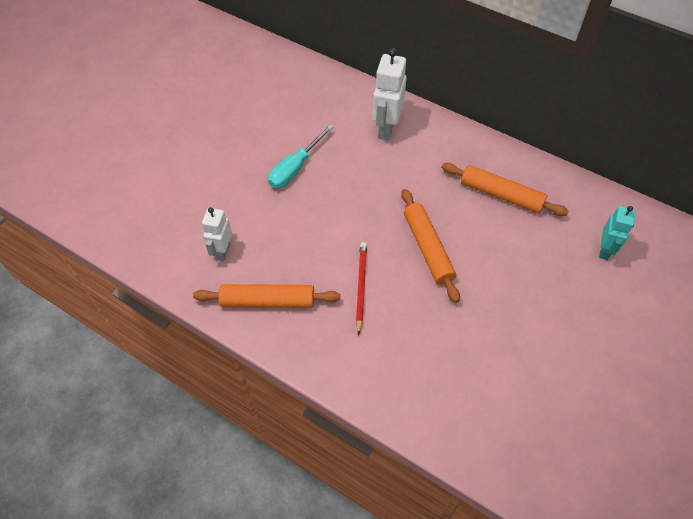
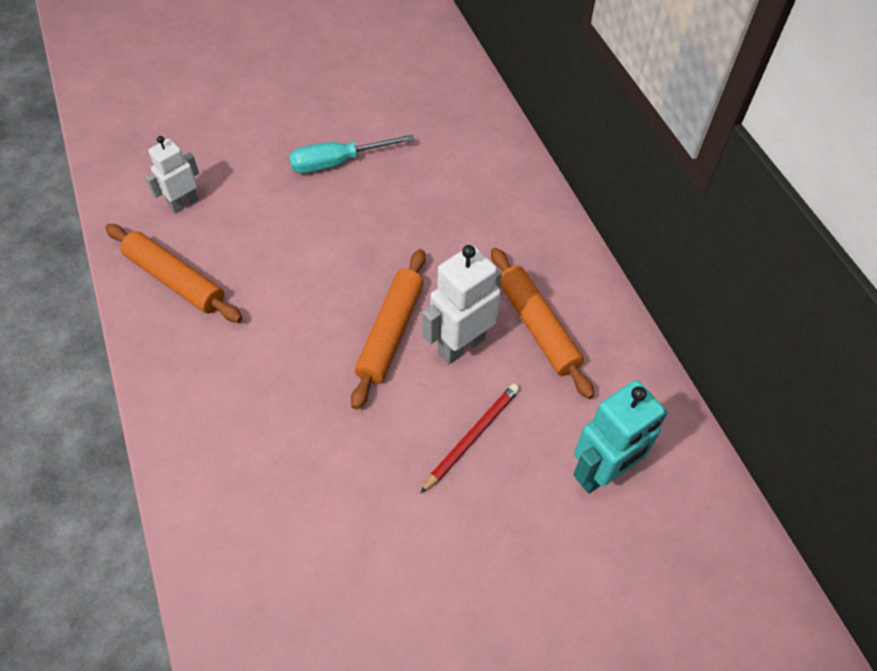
camera: 35 degrees right, 0 degrees up
red pencil [356,242,367,335] -> red pencil moved to [420,383,520,494]
white robot [372,48,406,141] -> white robot moved to [422,245,502,364]
turquoise robot [599,206,636,260] -> turquoise robot [573,380,667,493], size x1.56

